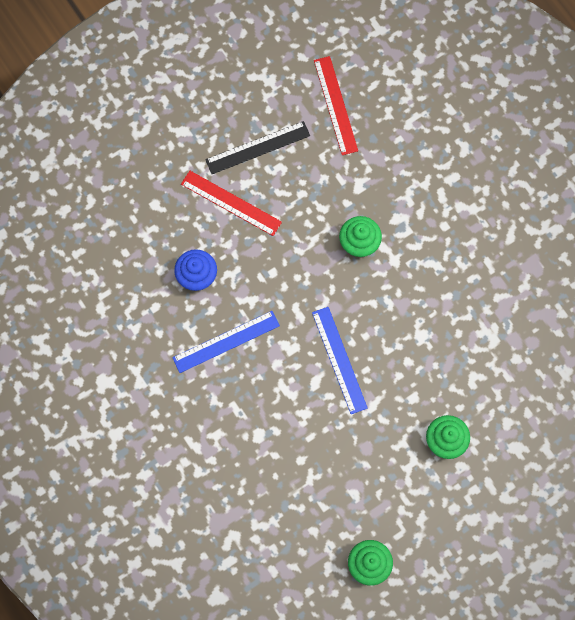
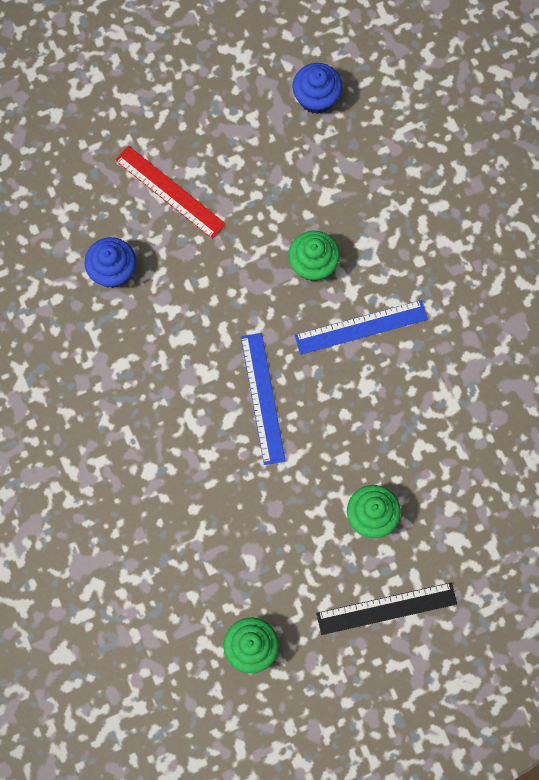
camera: 10 degrees right, 0 degrees up
blue ruler [172,311,280,373] -> blue ruler moved to [295,300,428,355]
black ruler [205,121,310,174] -> black ruler moved to [316,582,457,635]
red ruler [314,56,358,155] -> blue cupcake [292,63,342,114]

